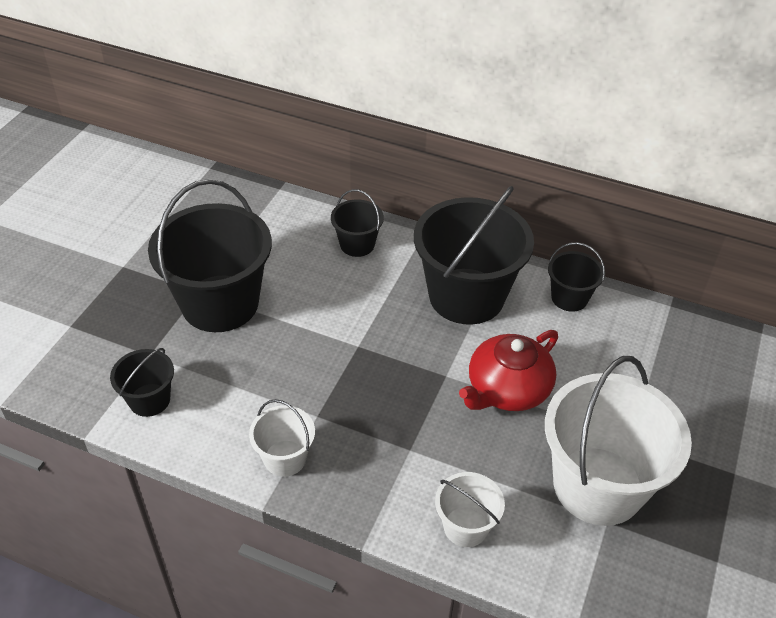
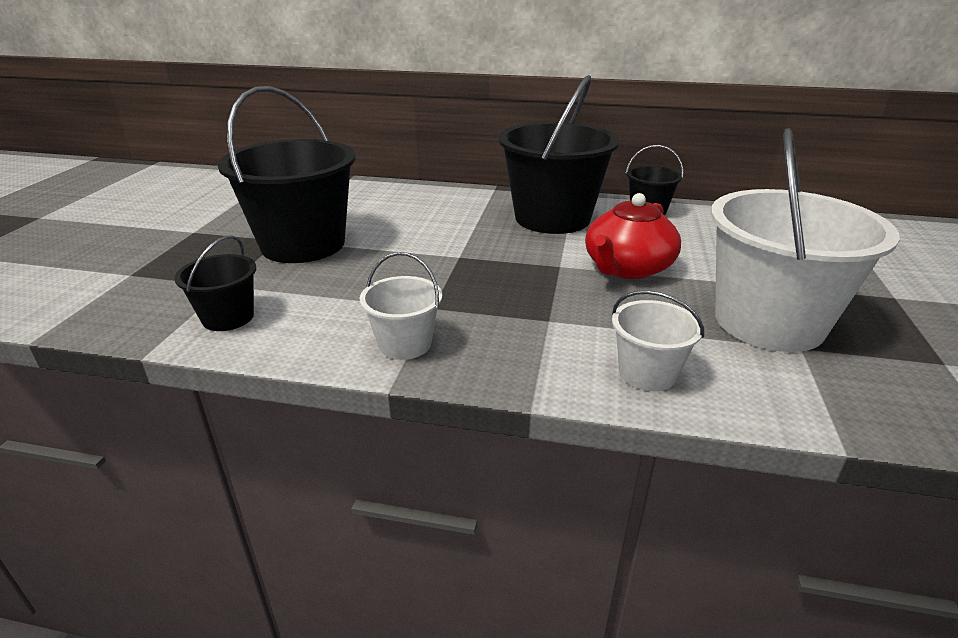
camera: 10 degrees left, 15 degrees down
black bucket [331,189,384,257] -> none

